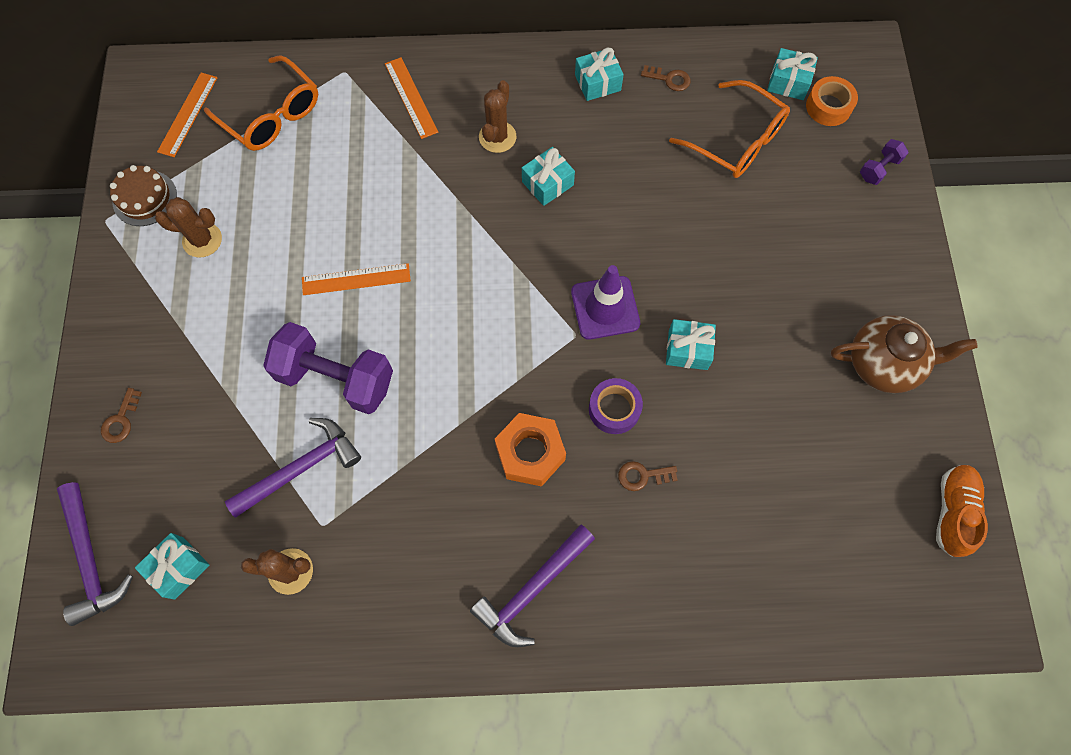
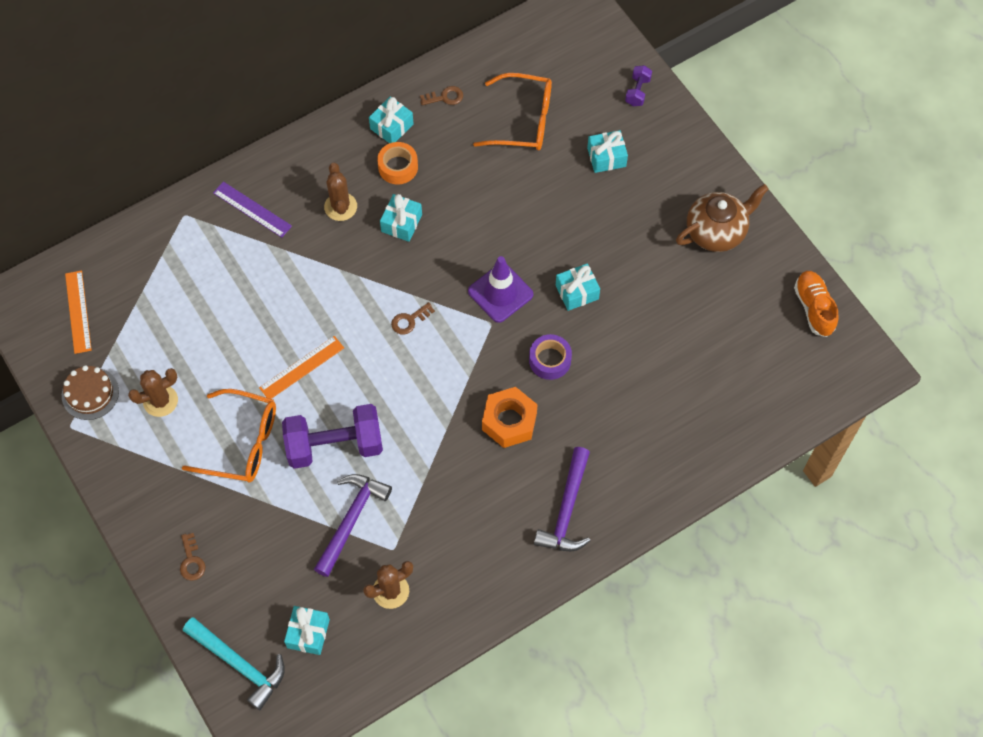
camera: 30 degrees left, 5 degrees down
purple hammer [57,482,133,626] -> turquoise hammer [183,617,285,710]
orange glasses [204,55,318,151] -> orange glasses moved to [182,389,276,483]
orange ruler [385,57,438,139] -> purple ruler [213,182,292,238]
brown key [618,461,678,491] -> brown key moved to [391,302,435,334]
turquoise gift [767,48,818,100] -> turquoise gift moved to [587,130,628,173]
orange tape [806,76,858,126] -> orange tape moved to [377,142,418,184]

